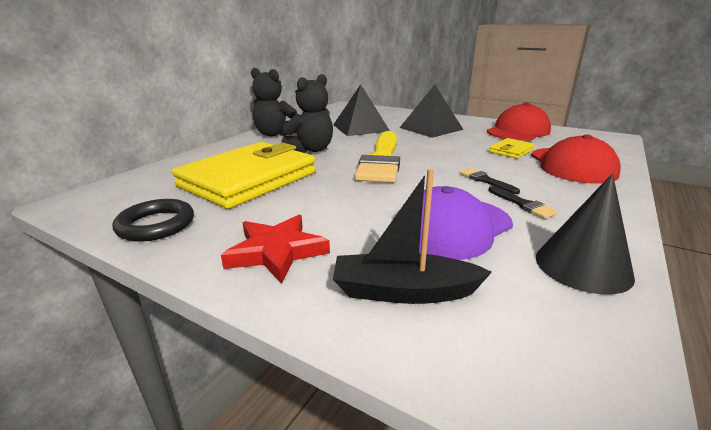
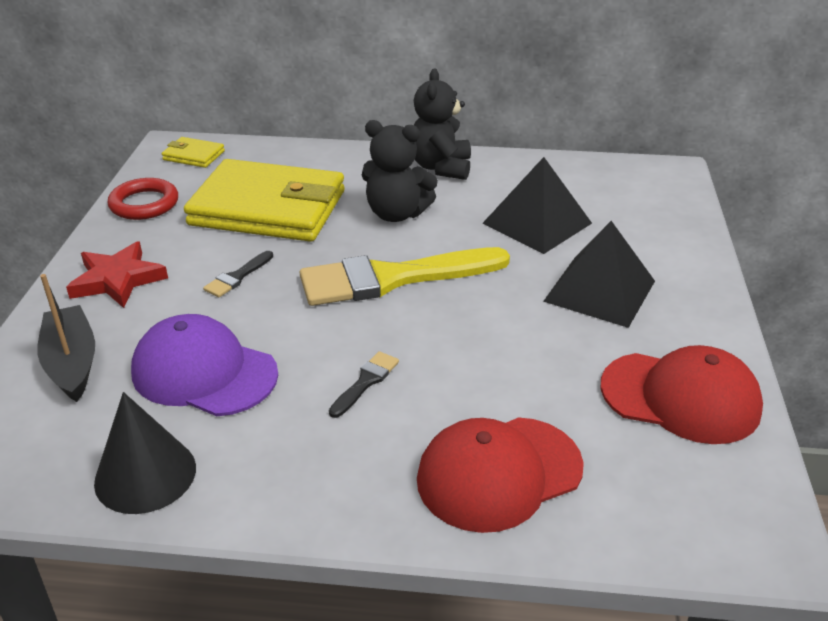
camera: 65 degrees right, 10 degrees up
black ring [113,199,194,242] -> red ring [108,178,178,220]
black brush [488,186,558,219] -> black brush moved to [203,251,273,297]
yellow wallet [489,138,535,159] -> yellow wallet moved to [162,137,225,168]

